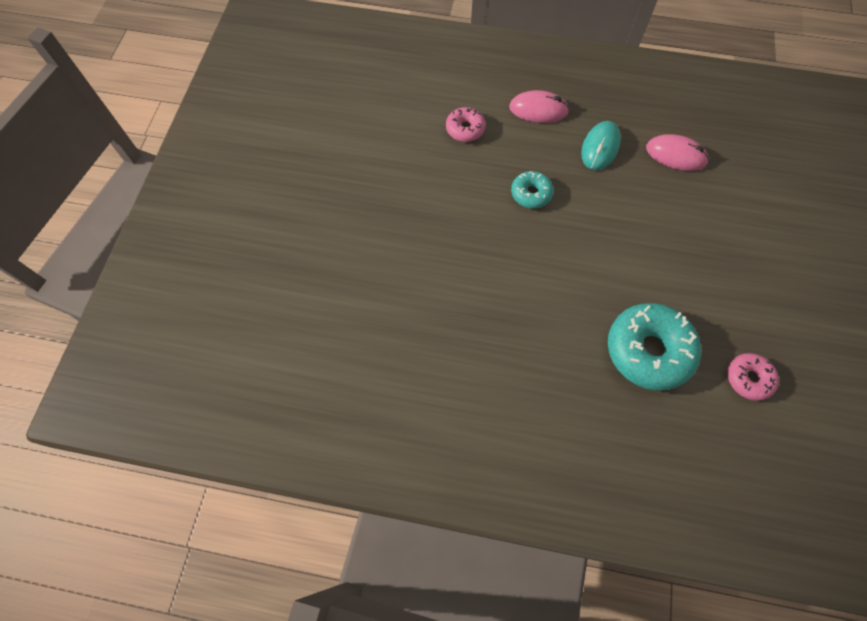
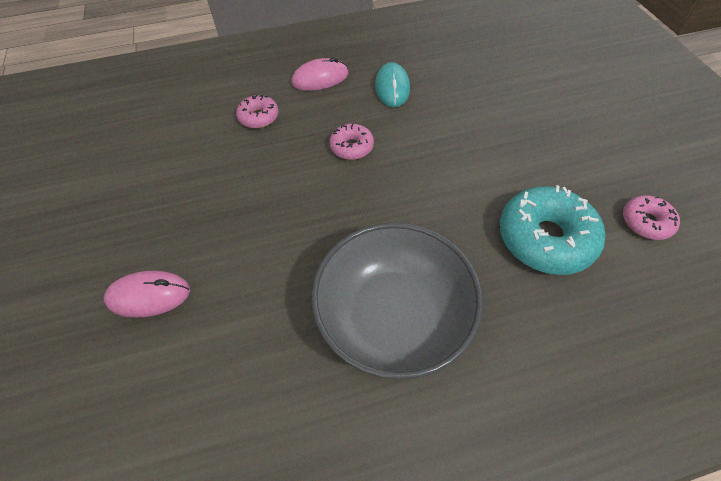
camera: 25 degrees left, 10 degrees down
turquoise donut [511,171,554,209] -> pink donut [329,123,374,160]
pink mouse [646,134,709,171] -> pink mouse moved to [104,271,190,318]
none -> grey bowl [311,222,483,380]

